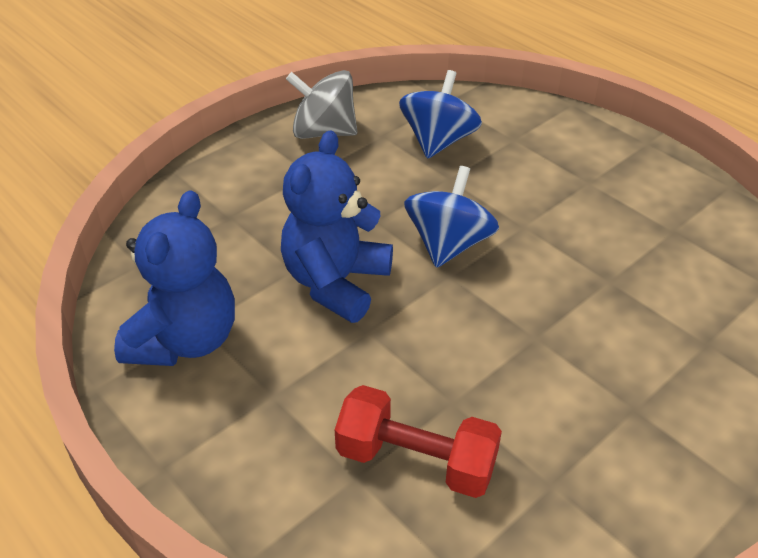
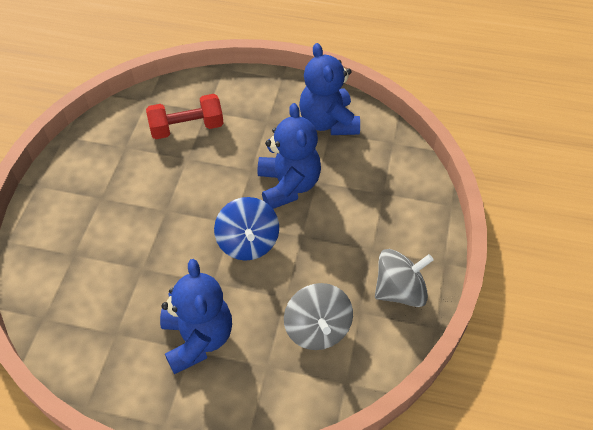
camera: 145 degrees right, 10 degrees up
blue spinning top [399,70,482,159] -> grey spinning top [284,283,353,350]
none -> blue teddy bear [160,259,232,374]

